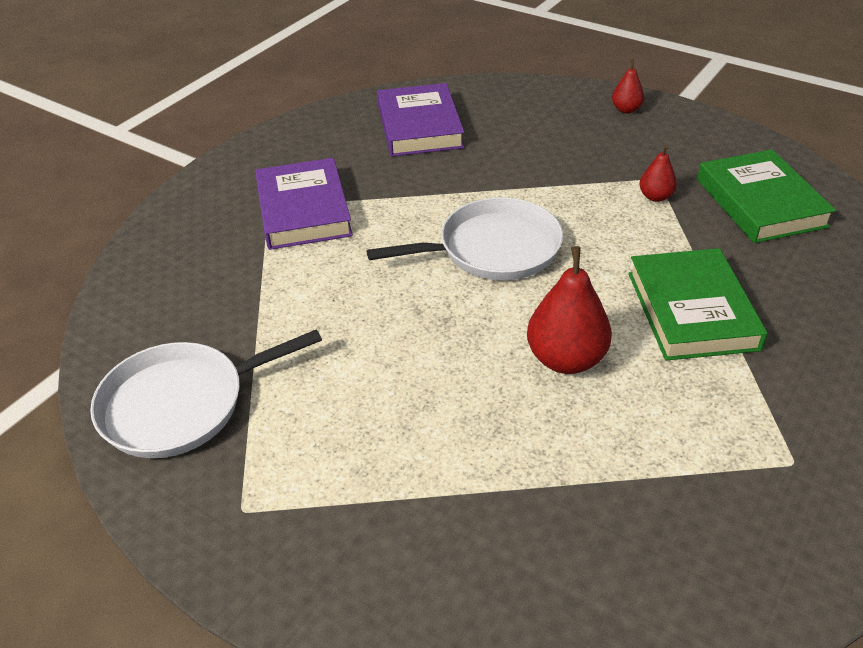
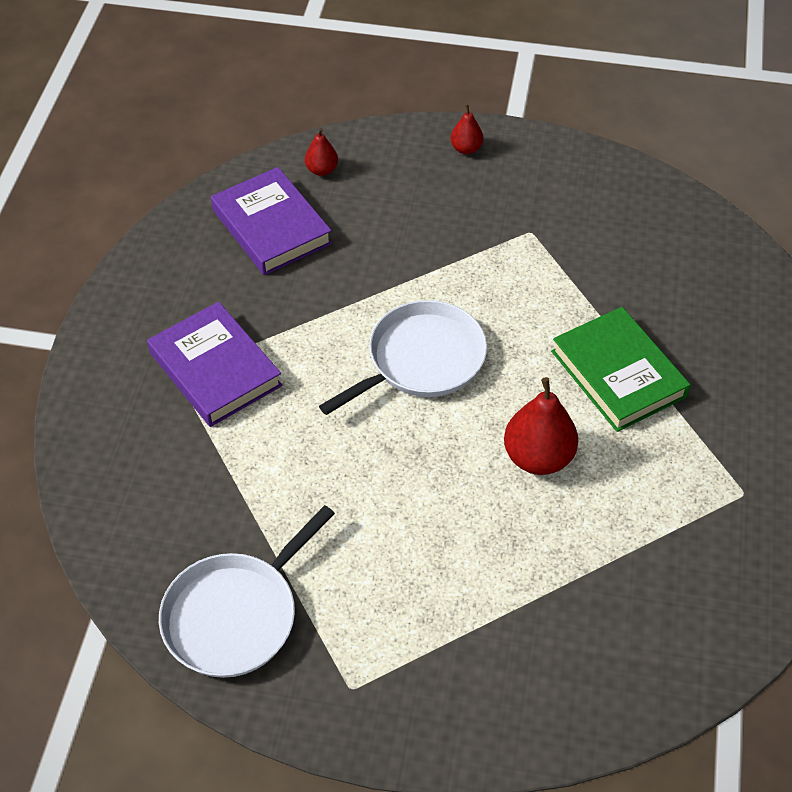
camera: 25 degrees left, 10 degrees up
red pear [639,145,677,202] -> red pear moved to [305,128,338,176]
green book [697,149,836,243] -> none

